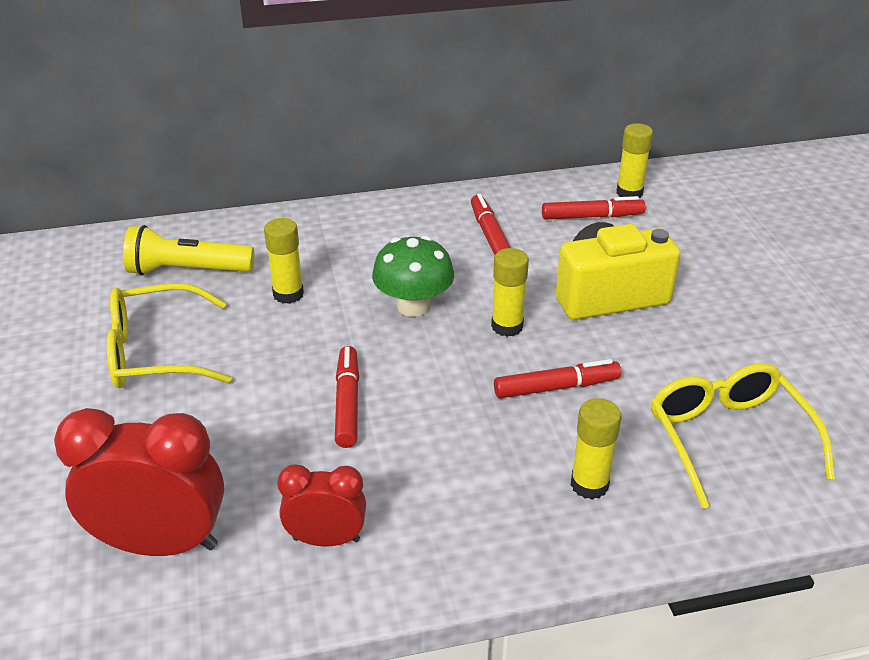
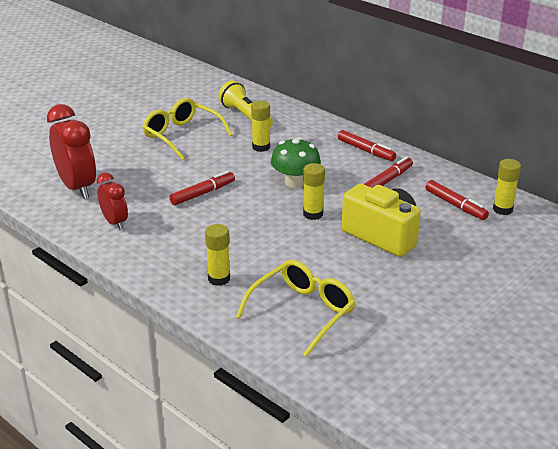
camera: 55 degrees right, 5 degrees down
red marker [494,359,621,398] -> red marker moved to [338,130,396,161]

